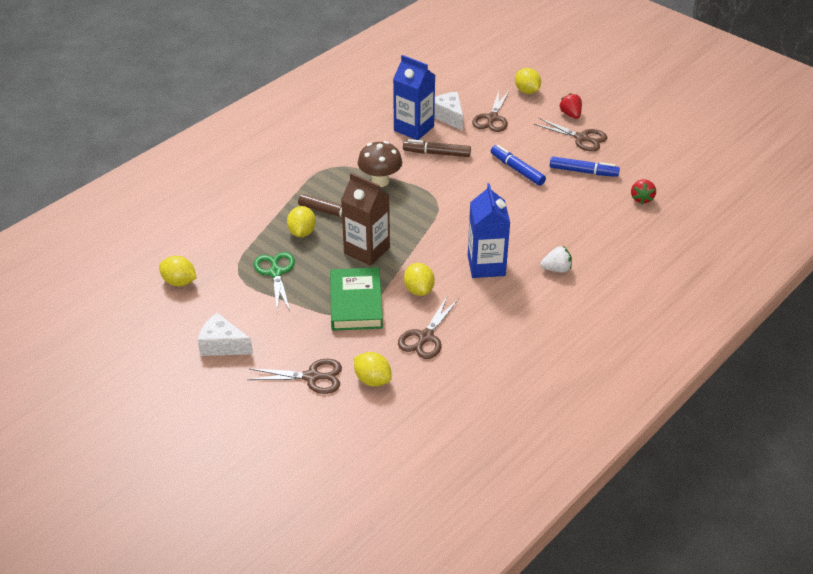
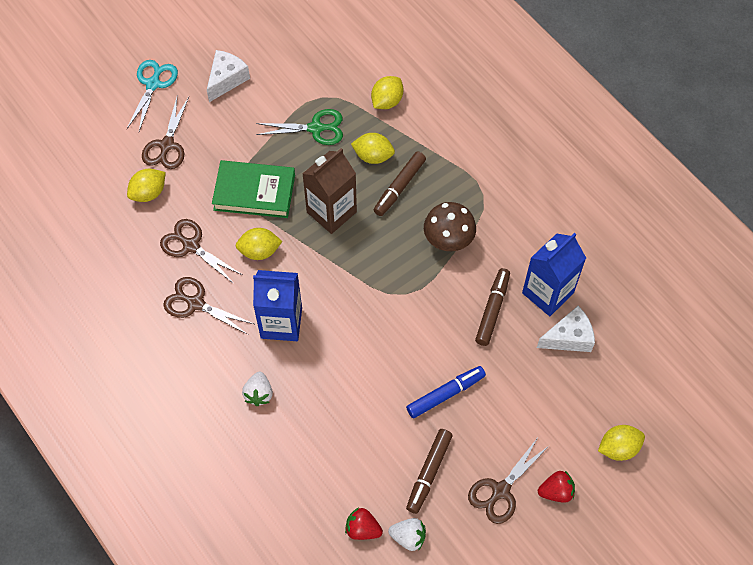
camera: 100 degrees right, 20 degrees up
yellow lemon [159,256,197,286] -> yellow lemon moved to [371,76,403,109]
brown scissors [472,91,509,132] -> brown scissors moved to [163,277,254,335]
blue marker [550,156,620,177] -> brown marker [406,429,453,514]
none -> turquoise scissors [127,60,178,131]
none -> white strawberry [388,518,426,551]

